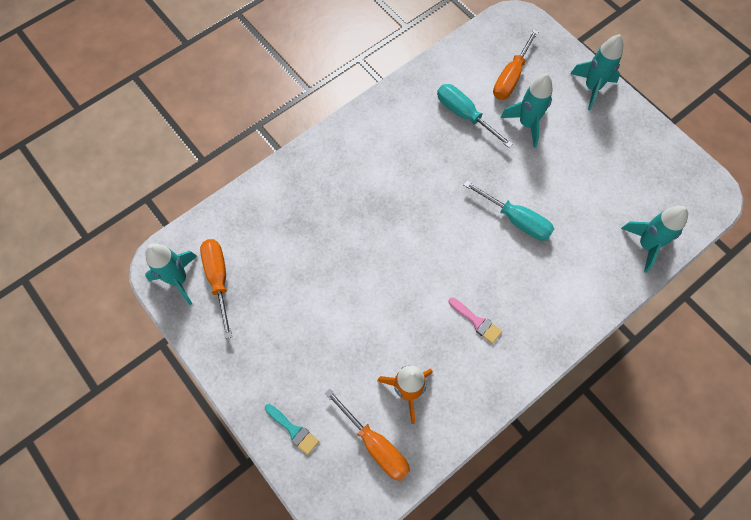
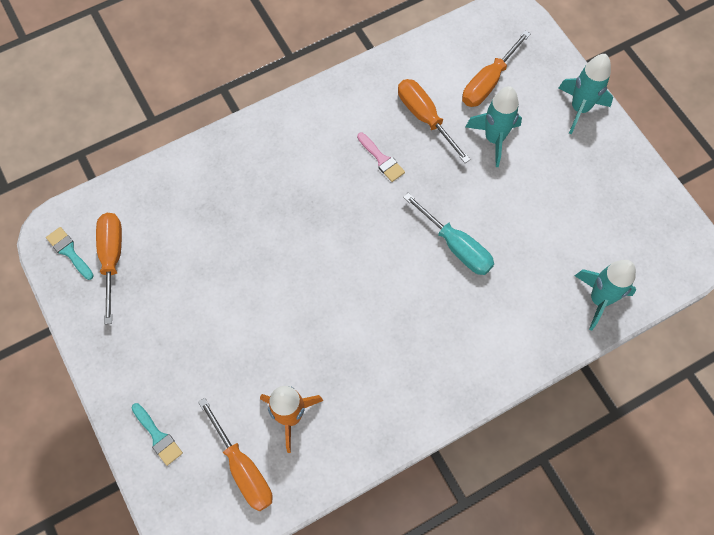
camera: 10 degrees right, 0 degrees up
turquoise rocket [145,243,197,305] -> turquoise brush [46,227,94,280]
turquoise screwdriver [437,84,513,148] -> orange screwdriver [398,79,471,163]
pink brush [449,297,502,344] -> pink brush moved to [357,133,405,182]

